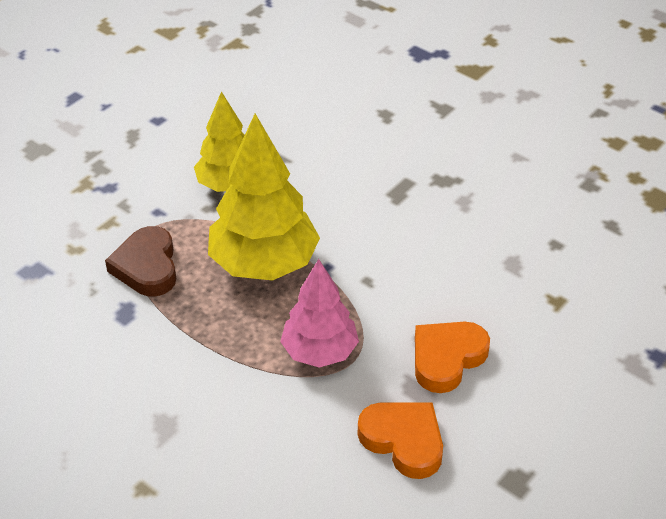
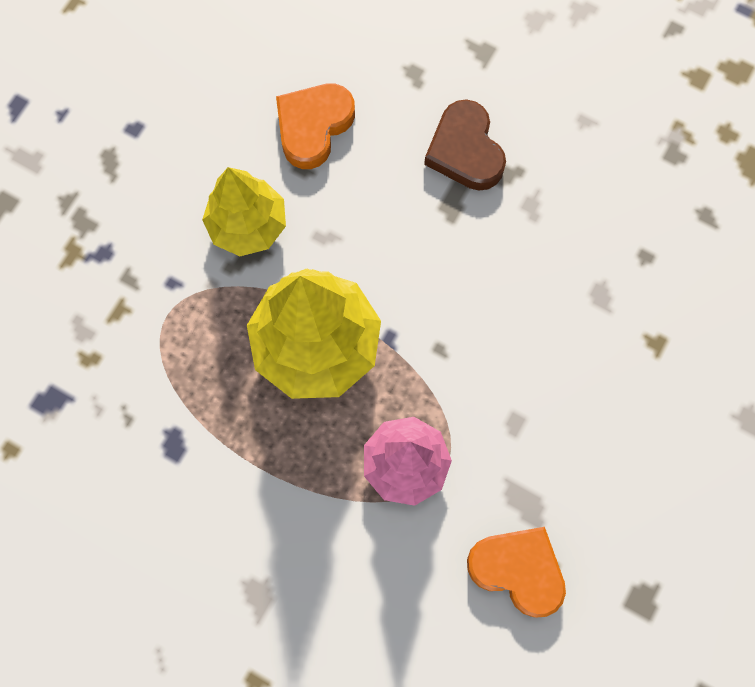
camera: 10 degrees left, 30 degrees up
brown heart [105,226,176,297] -> brown heart moved to [424,99,506,191]
orange heart [415,322,490,393] -> orange heart moved to [276,84,355,169]

